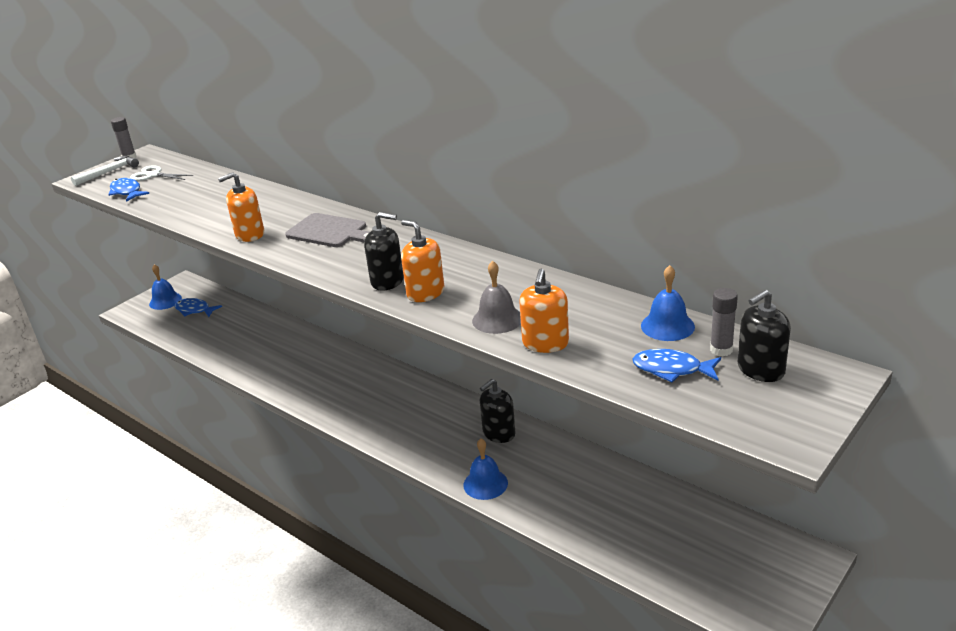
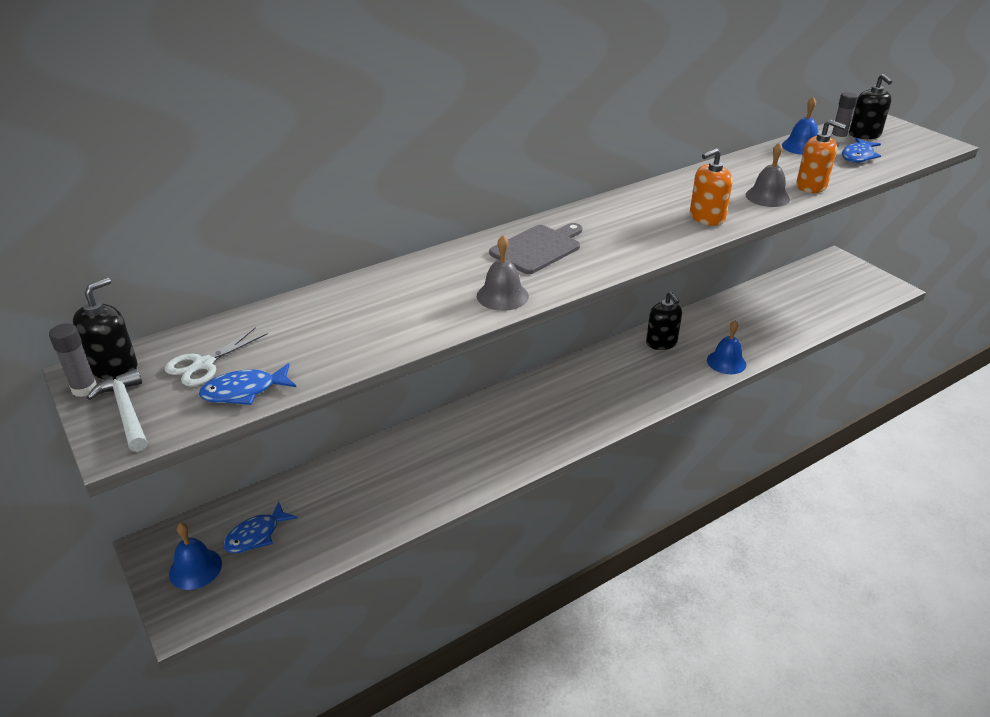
camera: 75 degrees left, 5 degrees up
orange soap dispenser [218,172,264,242] -> grey bell [477,235,529,311]
black soap dispenser [364,212,404,291] -> black soap dispenser moved to [73,278,137,380]

